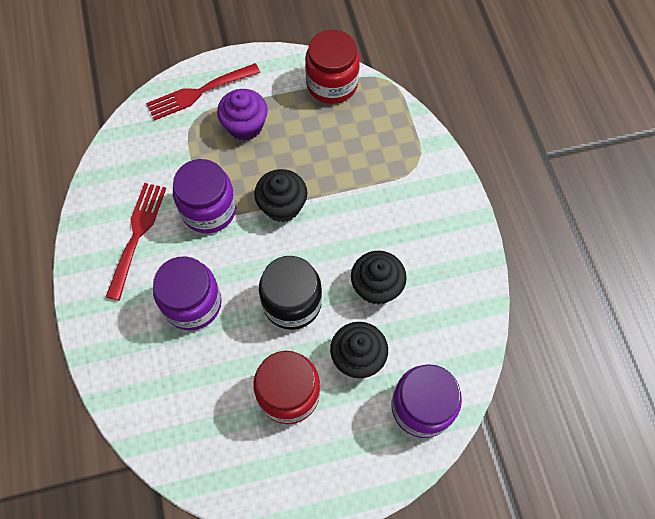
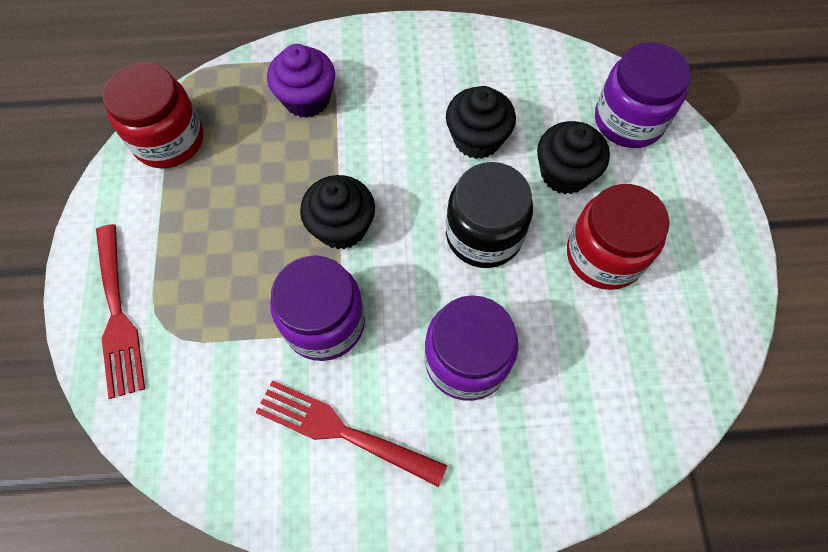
camera: 80 degrees left, 0 degrees up
purple cupcake [217,89,268,141] -> purple cupcake moved to [267,44,335,118]

